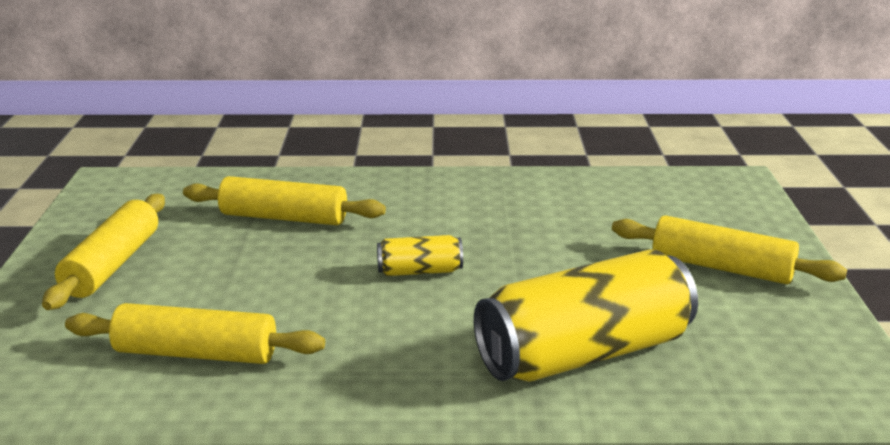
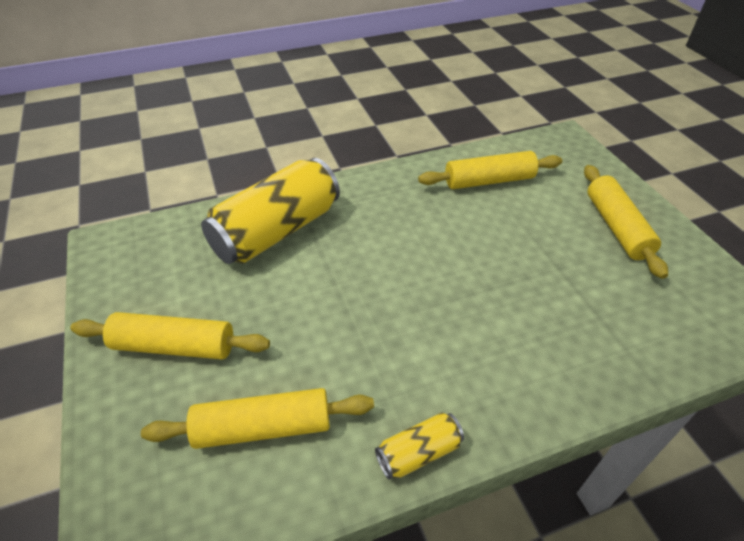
camera: 160 degrees right, 20 degrees up
yellow rolling pin [183,176,386,225] -> yellow rolling pin moved to [141,388,374,449]
yellow can [377,235,463,276] -> yellow can moved to [375,413,464,480]

